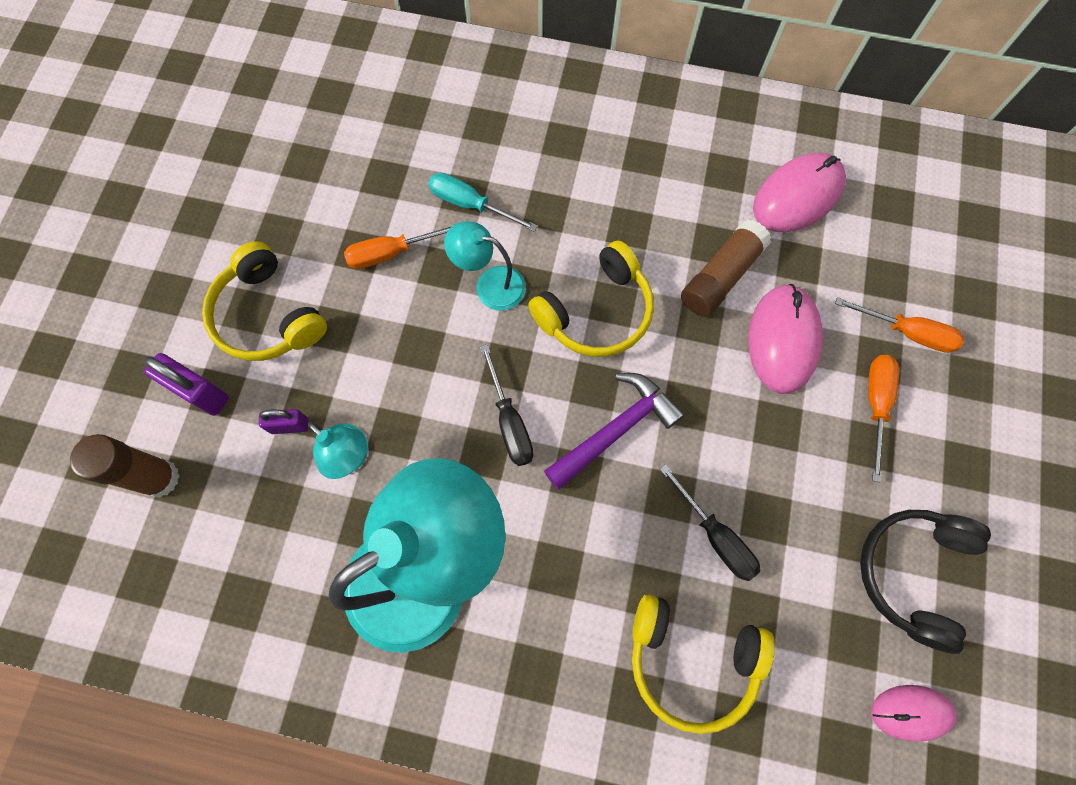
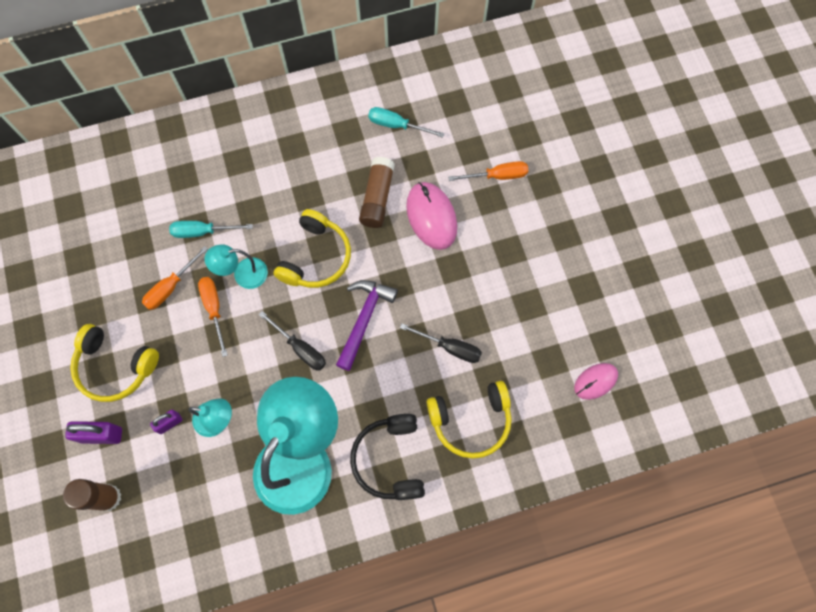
camera: 30 degrees left, 0 degrees up
pink mouse [753,153,846,232] -> turquoise screwdriver [368,107,444,138]
black headphones [860,510,991,654] -> black headphones moved to [350,414,425,500]
orange screwdriver [868,355,899,483] -> orange screwdriver moved to [198,277,228,357]

